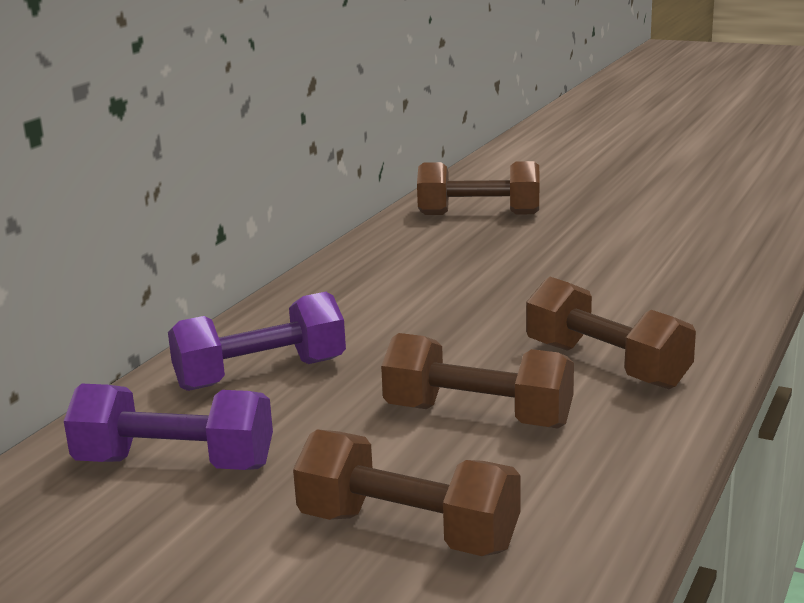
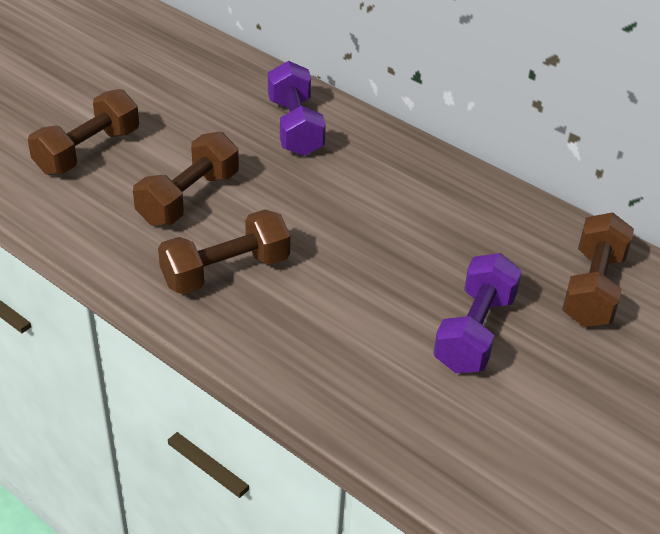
camera: 100 degrees right, 20 degrees up
purple dumbbell [64,384,273,470] -> purple dumbbell moved to [433,253,522,373]

